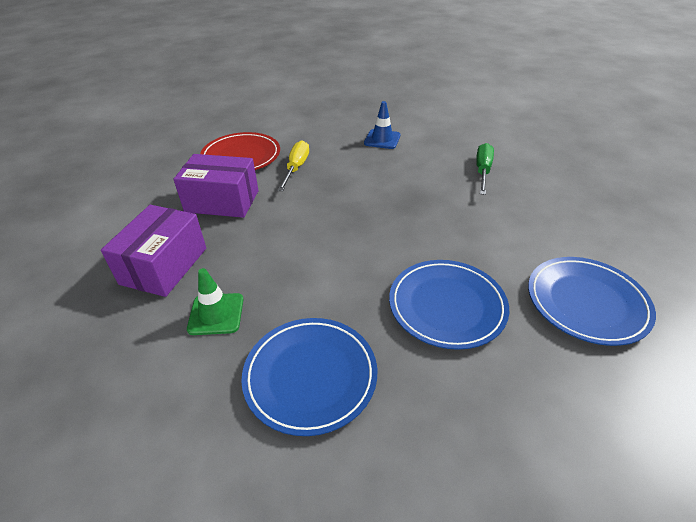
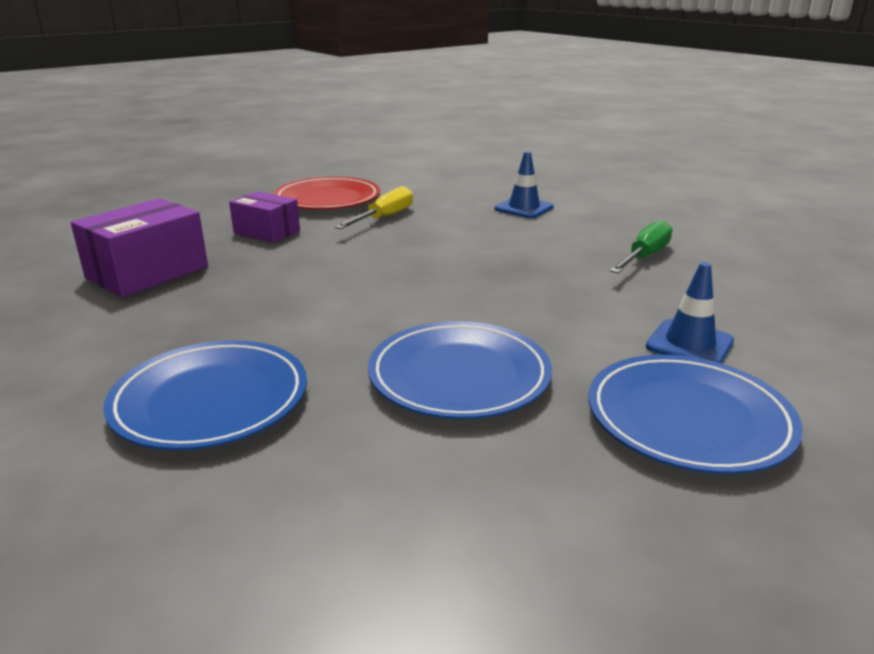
camera: 20 degrees right, 15 degrees down
purple box [174,154,259,218] -> purple box [229,191,300,243], size x0.64
green traffic cone [187,268,244,335] -> none
none -> blue traffic cone [646,262,734,363]

